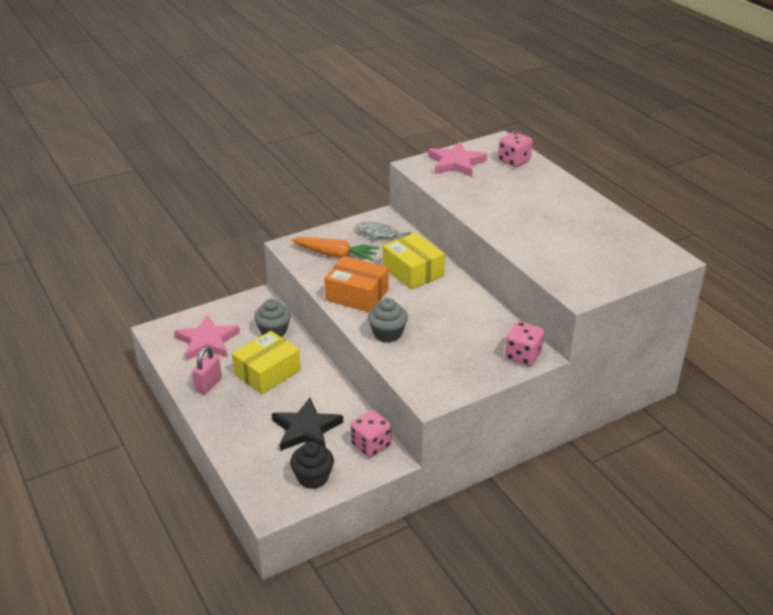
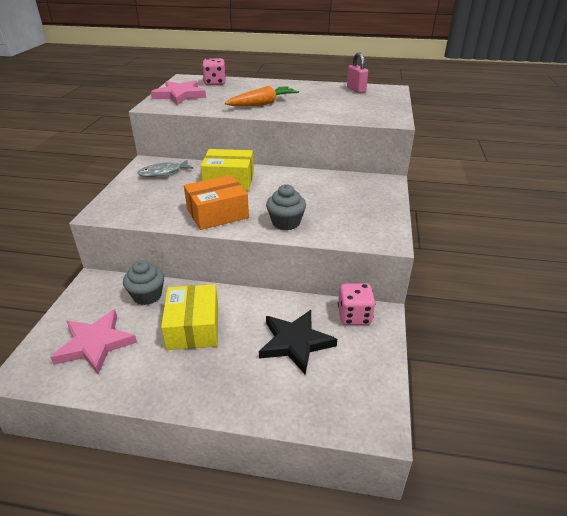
camera: 50 degrees left, 0 degrees up
pink padlock [192,346,222,394] -> pink padlock moved to [347,53,368,93]
black cupcake [290,442,334,489] -> none
orange carrot [292,237,379,261] -> orange carrot moved to [225,86,299,106]
pink dice [505,321,544,366] -> none

